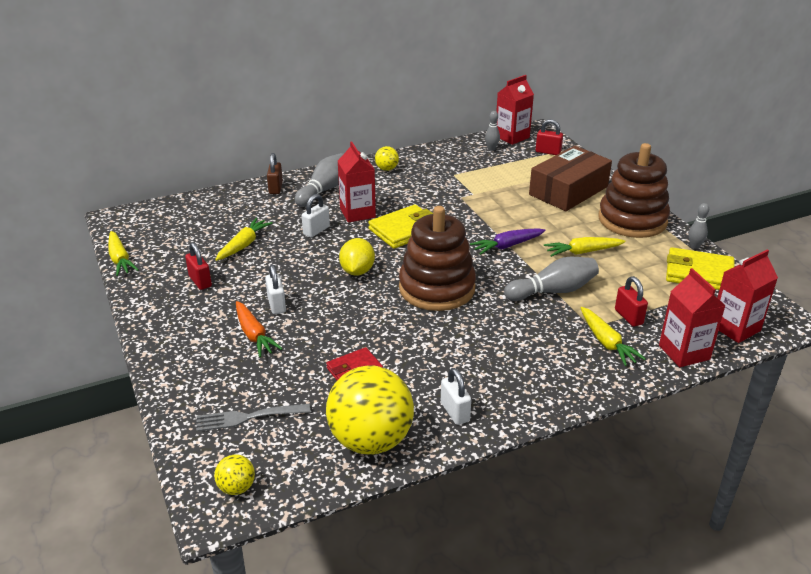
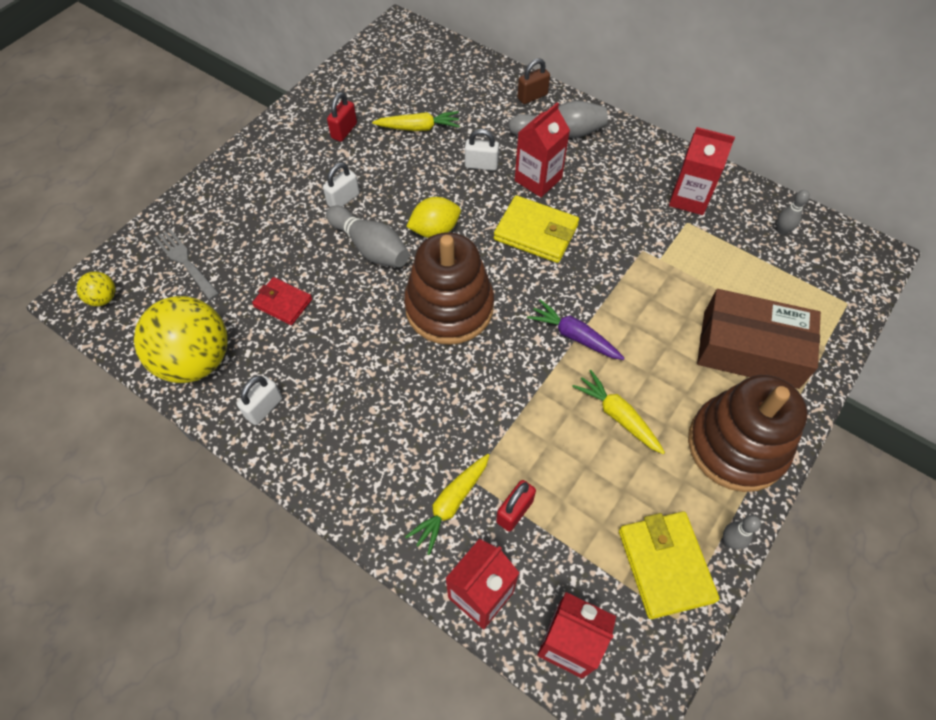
camera: 60 degrees right, 25 degrees up
yellow carrot [108,231,139,276] -> none
orange carrot [236,301,283,357] -> none
yellow ball [375,146,399,171] -> none
red carton [496,75,534,145] -> red carton moved to [669,127,735,215]
grey bowling pin [504,257,599,301] -> grey bowling pin moved to [326,205,409,267]
red padlock [536,119,563,155] -> none

